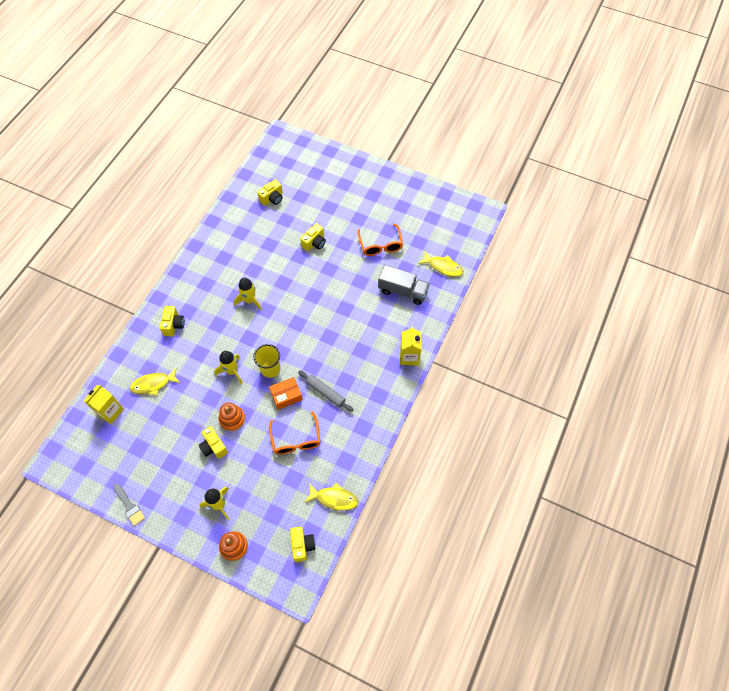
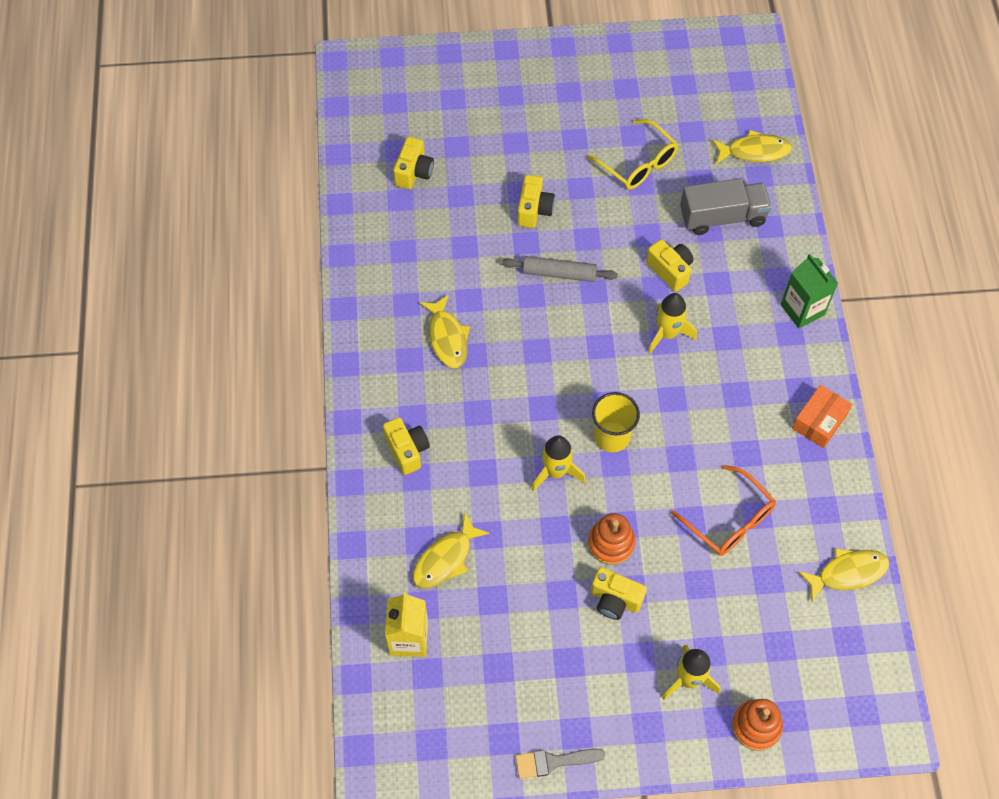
camera: 30 degrees left, 0 degrees up
grey brush [113,483,145,526] -> grey brush turned 150 degrees clockwise [516,749,605,779]
yellow rocket [234,278,262,310] -> yellow rocket moved to [648,293,697,354]
orange box [269,377,303,410] -> orange box moved to [792,385,852,448]
yellow camera [290,527,315,562] -> yellow camera moved to [646,239,693,292]
grey rolling pin [298,370,353,412] -> grey rolling pin moved to [502,256,618,282]
orange glasses [357,223,403,256] -> yellow glasses [587,119,678,190]
yellow carton [400,326,422,365] -> green carton [781,254,838,328]
none -> yellow fish [419,295,470,368]

